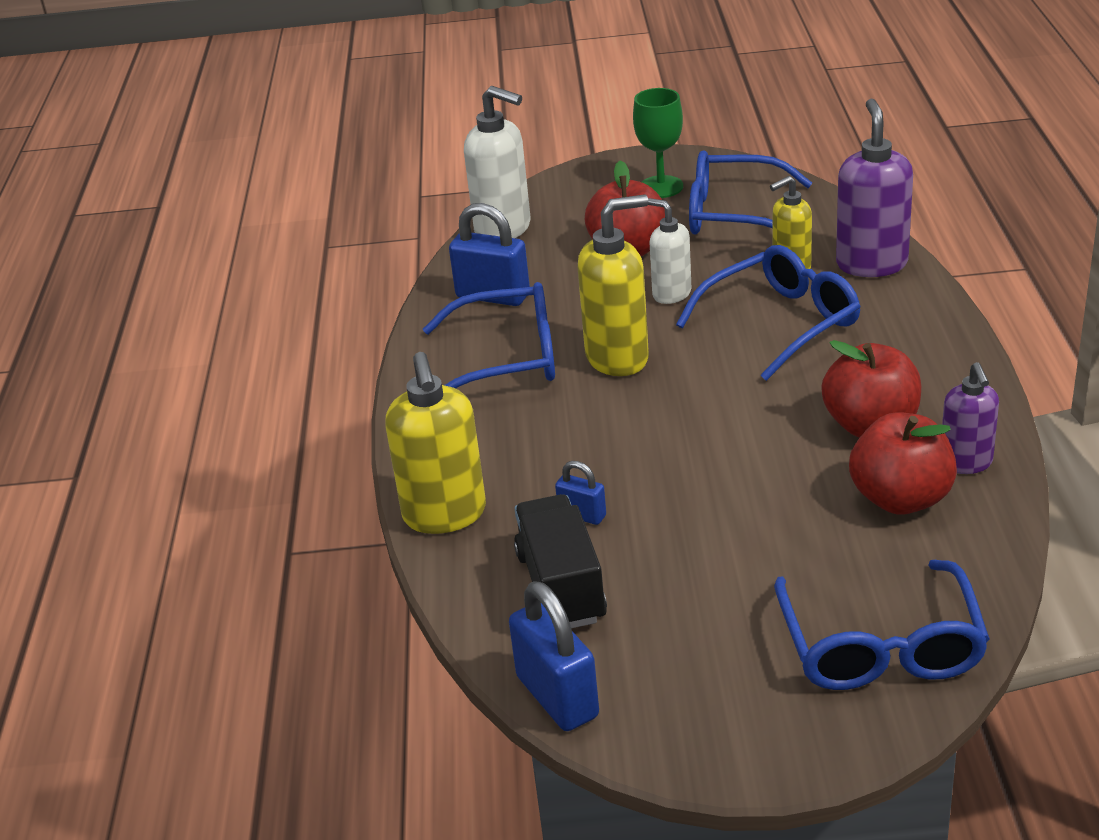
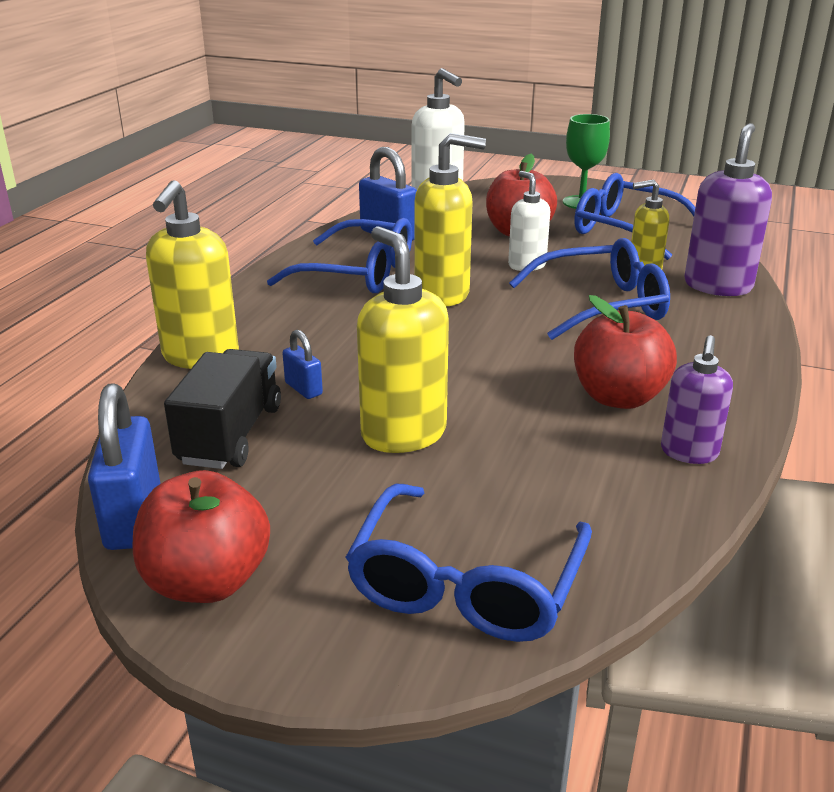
camera: 20 degrees right, 5 degrees down
red apple [849,412,957,515] -> red apple moved to [133,470,270,603]
none -> yellow soap dispenser [357,226,449,453]

